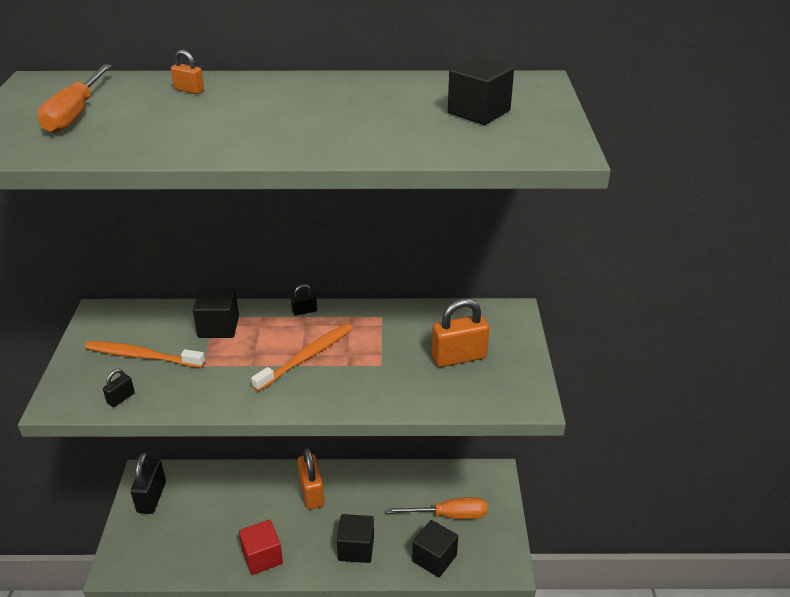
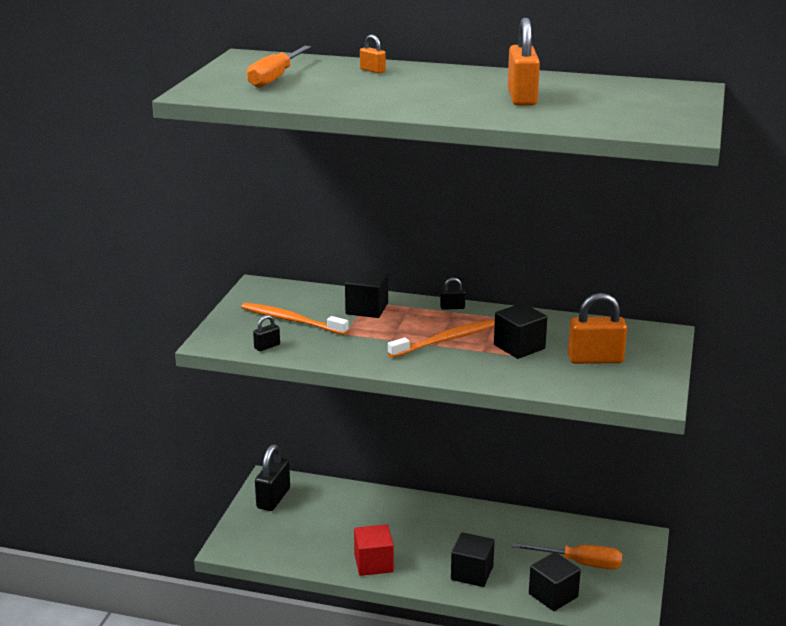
camera: 15 degrees right, 10 degrees down
orange padlock [298,447,324,510] -> orange padlock moved to [508,18,540,105]
black cube [448,56,514,125] -> black cube moved to [494,303,547,359]

